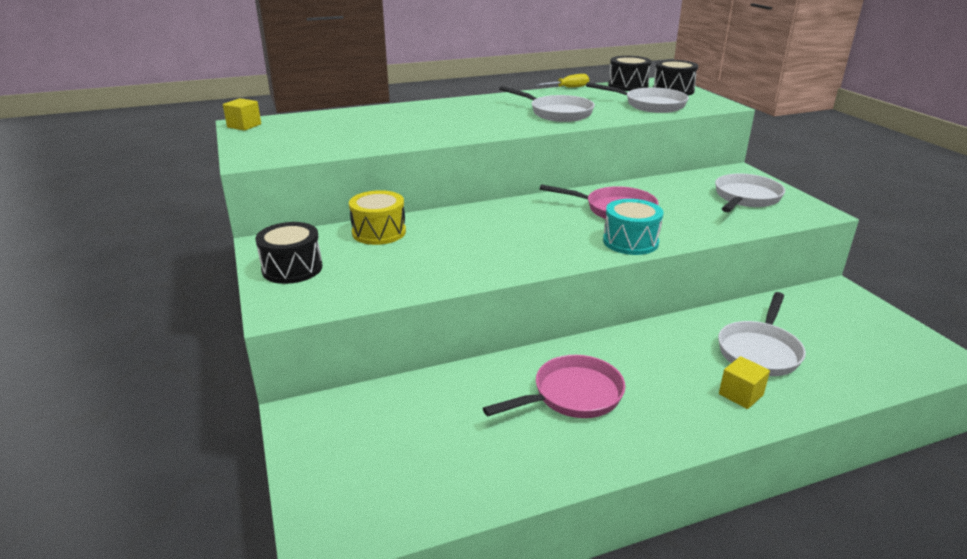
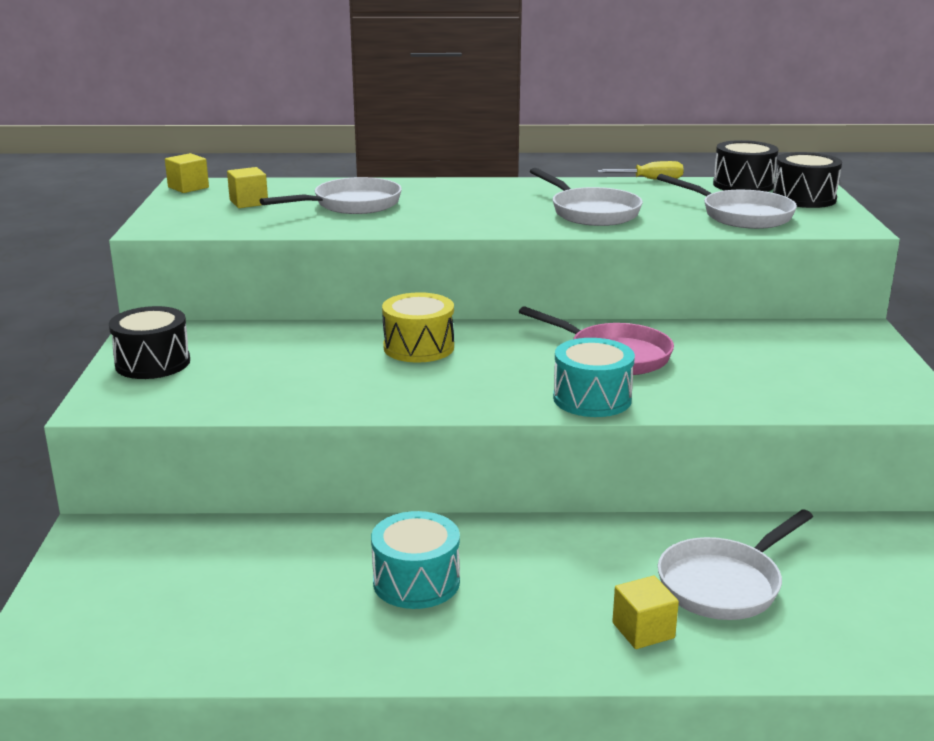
camera: 20 degrees right, 5 degrees down
yellow drum [349,190,406,245] -> yellow drum moved to [382,292,454,363]
pink pan [483,355,625,418] -> turquoise drum [371,511,460,609]
white pan [715,174,785,212] -> white pan moved to [259,177,402,214]
none -> yellow cube [227,167,268,208]

